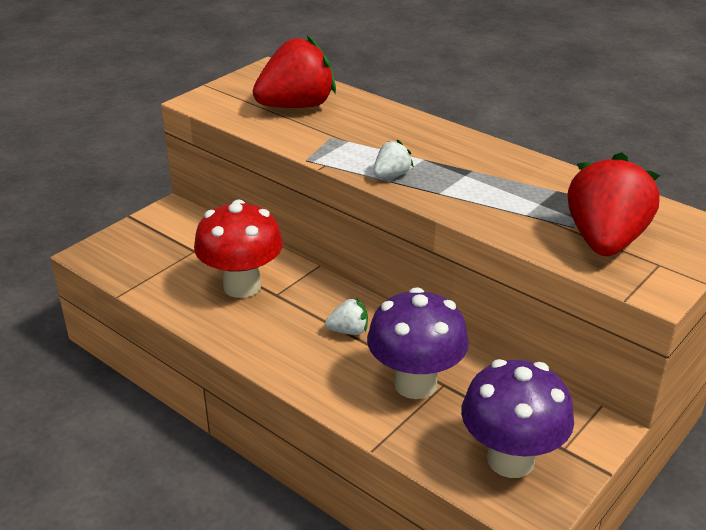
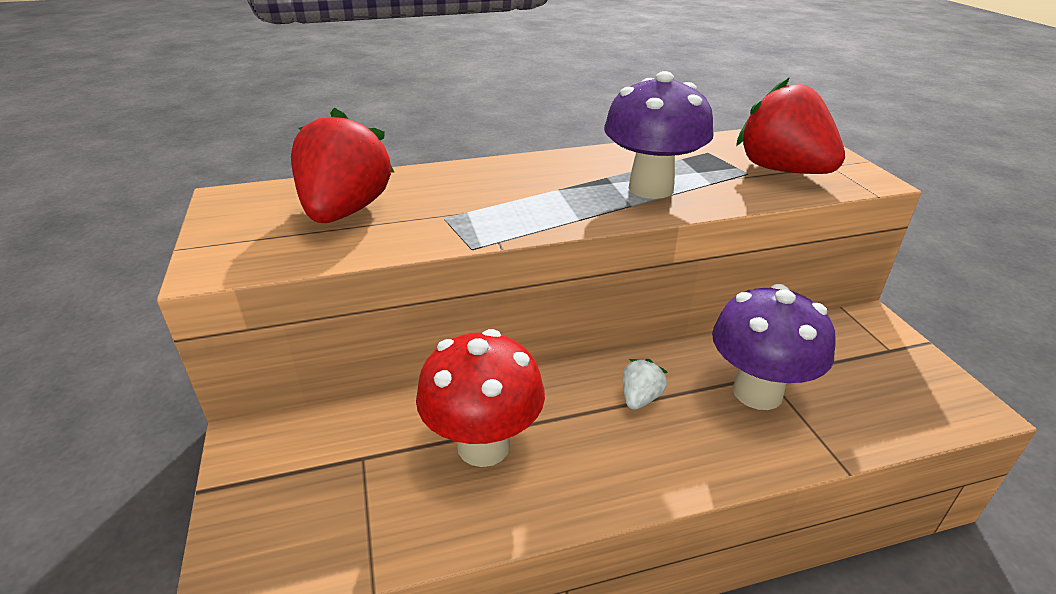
camera: 55 degrees left, 0 degrees up
white strawberry [373,140,414,178] -> none
purple mushroom [461,359,574,478] -> purple mushroom moved to [604,71,714,199]

